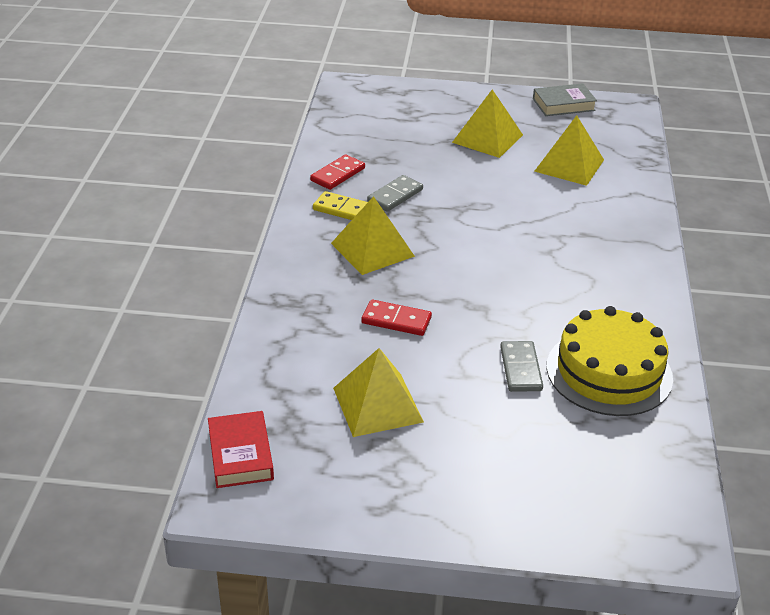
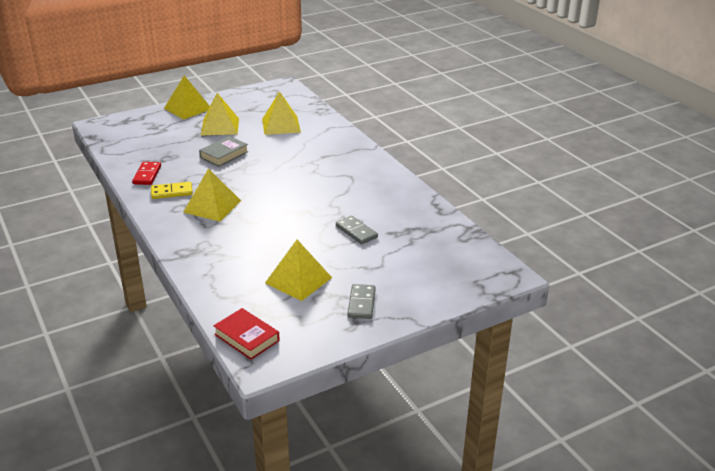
camera: 35 degrees left, 5 degrees down
red domino [361,299,432,336] -> none
grey domino [367,175,423,212] -> grey domino moved to [347,284,376,319]
grey book [533,83,597,116] -> grey book moved to [199,136,248,167]
yellow cake [547,306,673,416] -> none
none -> yellow pyramid [164,76,210,120]

